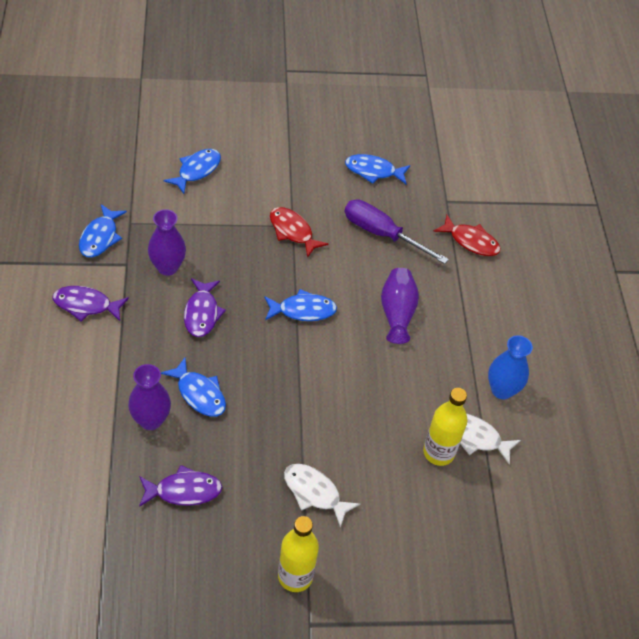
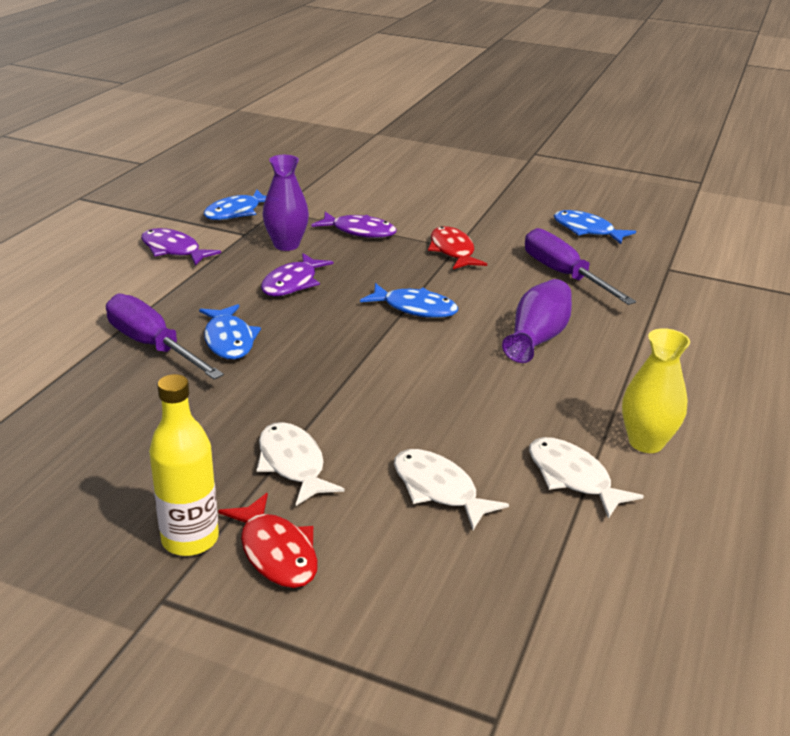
camera: 30 degrees right, 20 degrees down
purple vase [128,364,171,430] -> purple screwdriver [106,294,224,379]
purple fish [139,465,222,507] -> purple fish moved to [311,212,397,238]
blue fish [164,149,221,194] -> none
yellow bottle [423,388,467,466] -> none
red fish [433,215,501,256] -> red fish moved to [218,493,318,588]
blue vase [488,335,533,400] -> yellow vase [622,328,690,453]
none -> white fish [394,449,509,530]

